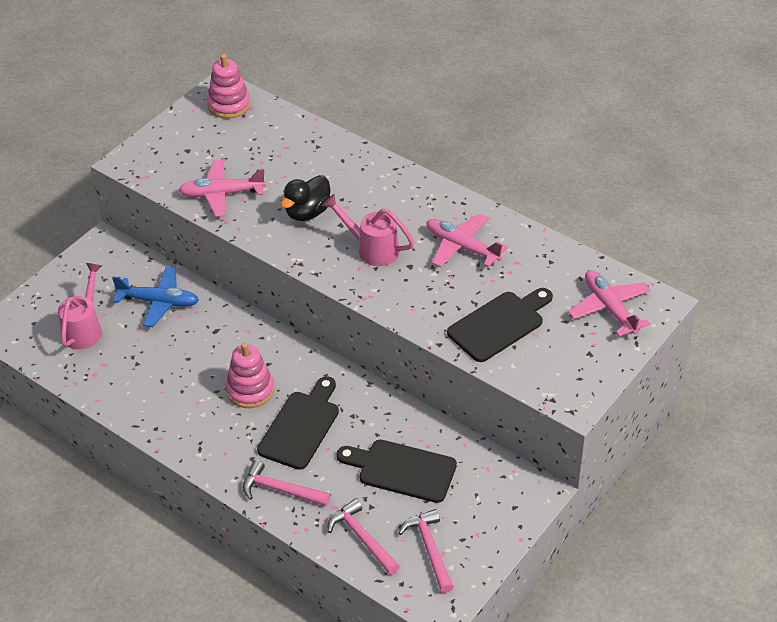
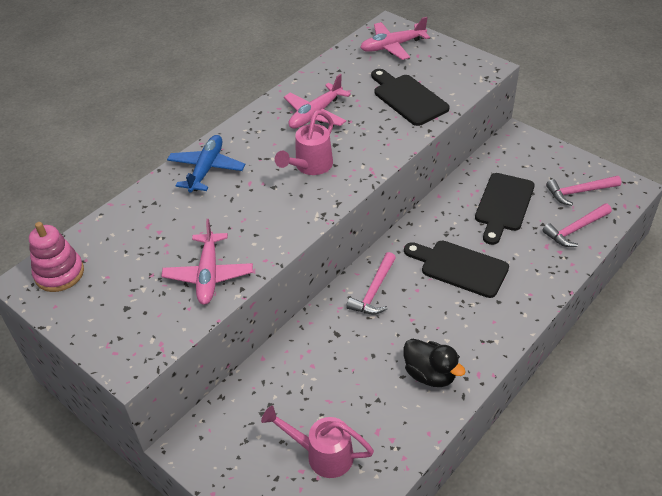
camera: 85 degrees left, 0 degrees up
blue plane [112,267,199,327] -> blue plane moved to [167,135,245,193]
pink stacking toy [226,342,274,408] -> none
pink hammer [243,460,330,506] -> pink hammer moved to [346,252,396,315]
black duck [281,175,331,221] -> black duck moved to [403,338,466,387]

